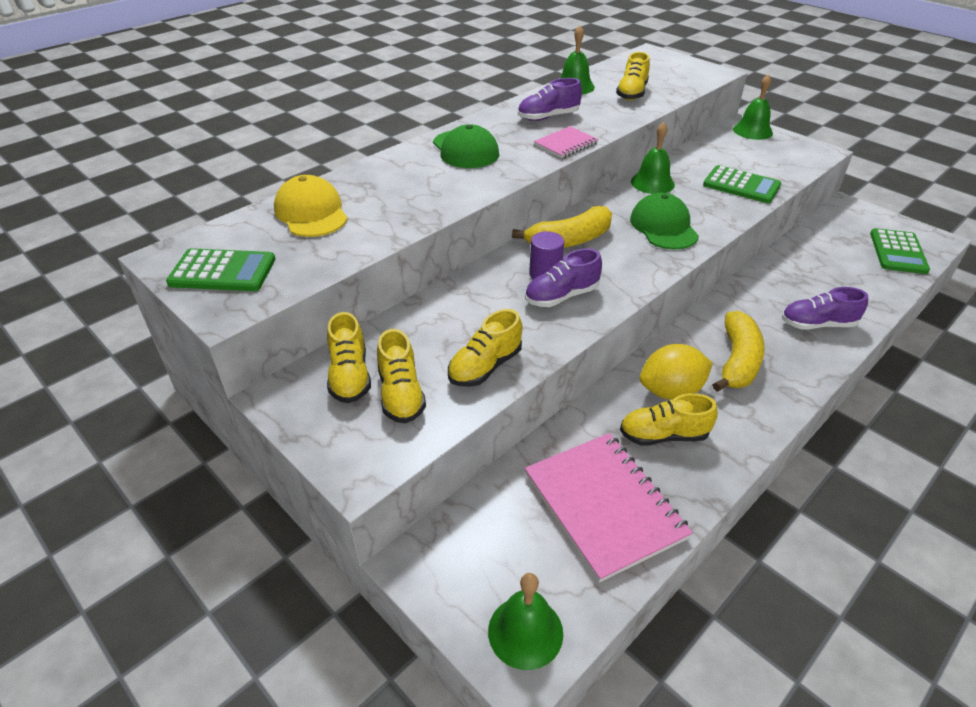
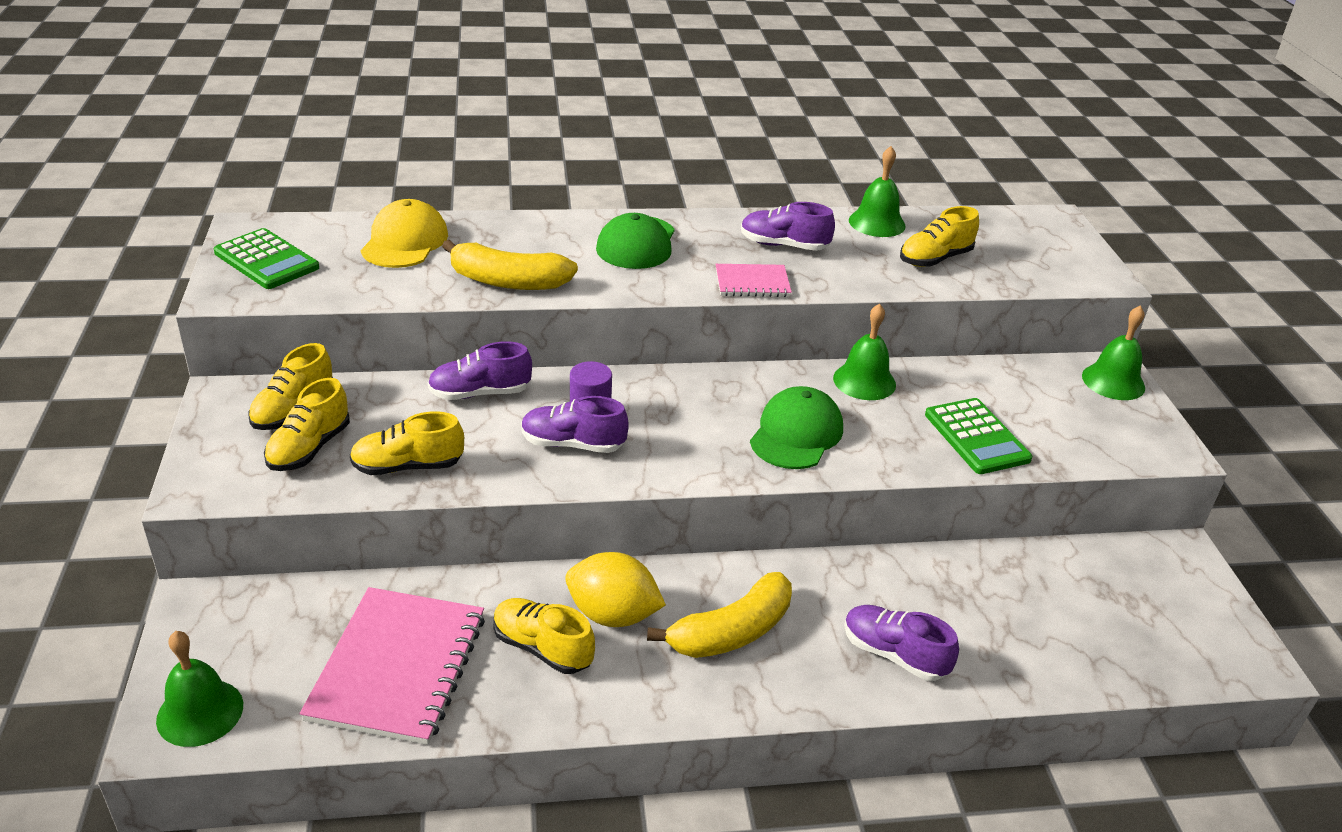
camera: 35 degrees right, 5 degrees down
yellow banana [512,206,612,248] -> yellow banana moved to [442,240,578,290]
green calculator [870,228,930,274] -> none
none -> purple shoe [428,341,532,400]

